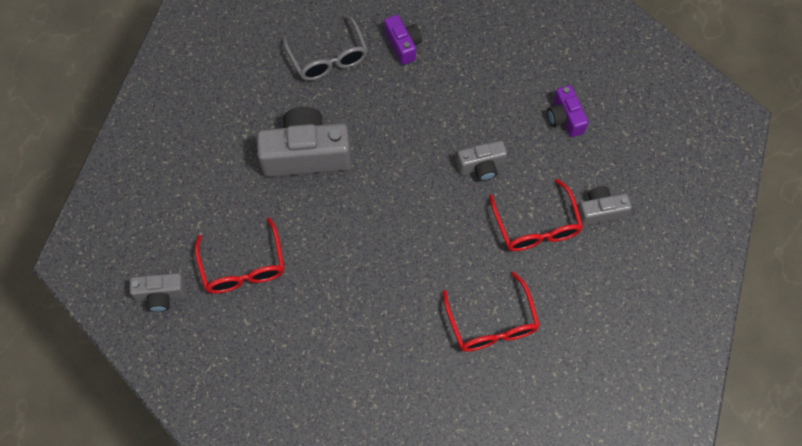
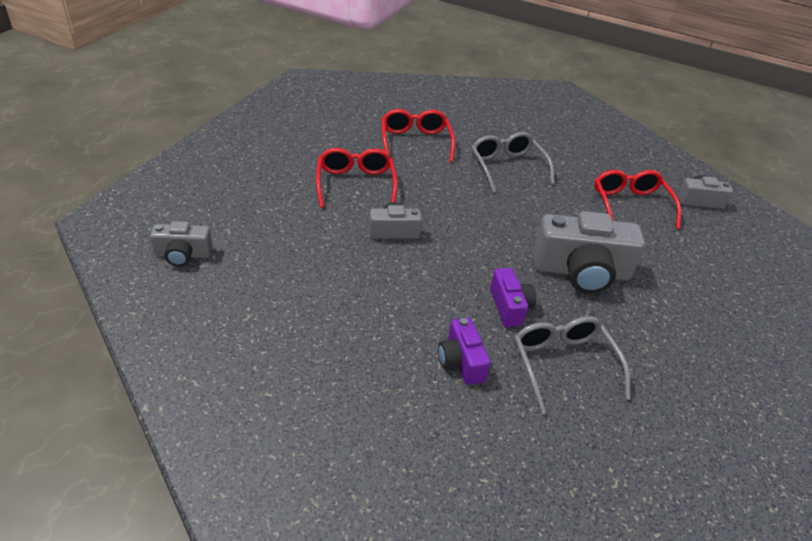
camera: 175 degrees left, 25 degrees down
purple camera [548,85,589,137] -> purple camera moved to [490,268,537,327]
grey camera [578,186,632,226] -> grey camera moved to [150,221,213,267]
none -> grey glasses [471,132,554,192]

